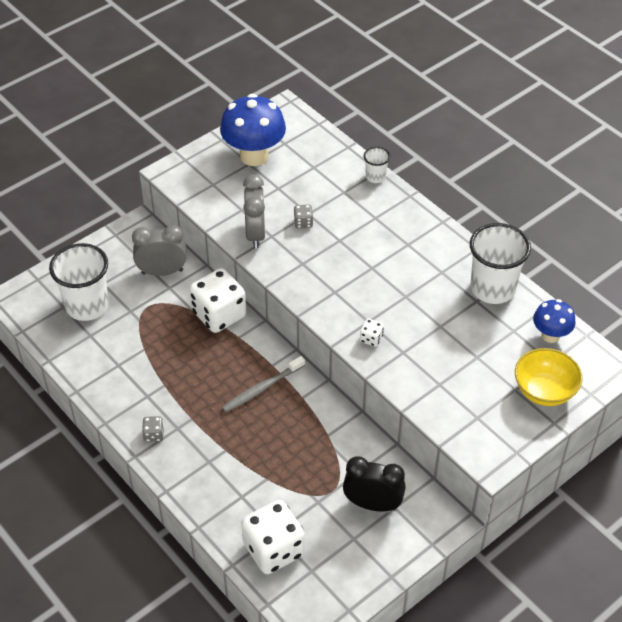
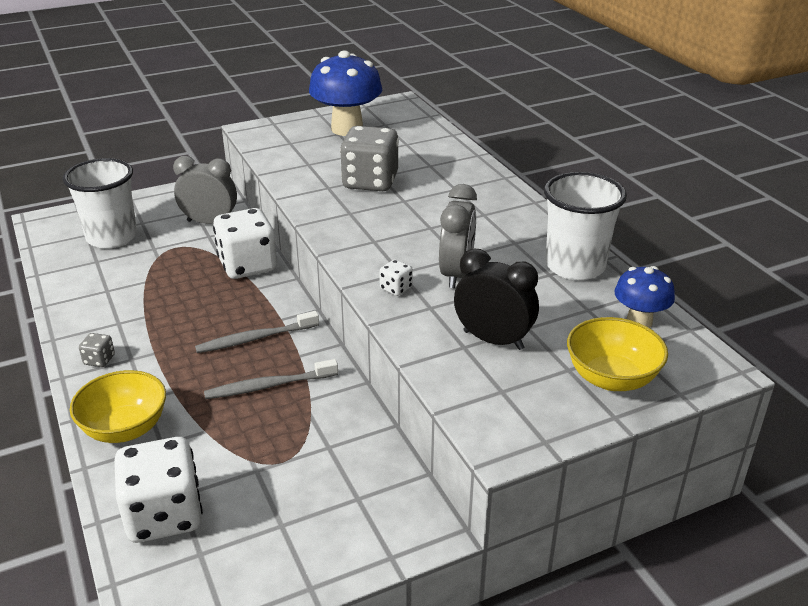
camera: 15 degrees right, 15 degrees down
grey clock [243,175,266,248] -> grey clock moved to [439,184,477,288]
grey dice [294,204,313,228] -> grey dice [340,126,399,191], size x2.36
black clock [343,456,406,512] -> black clock moved to [454,249,539,350]
white cup [364,147,390,183] -> none
none -> yellow bowl [70,370,166,443]
none -> grey toothbrush [204,359,338,399]

